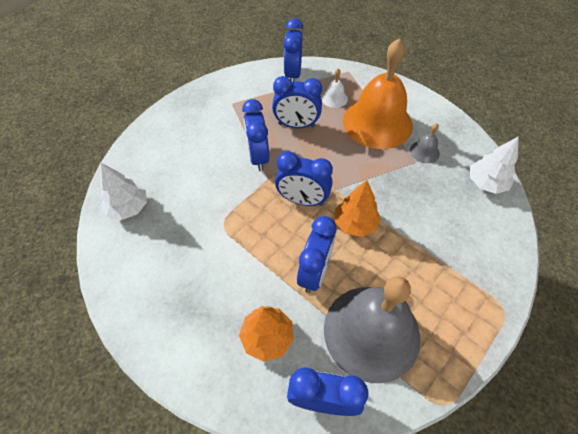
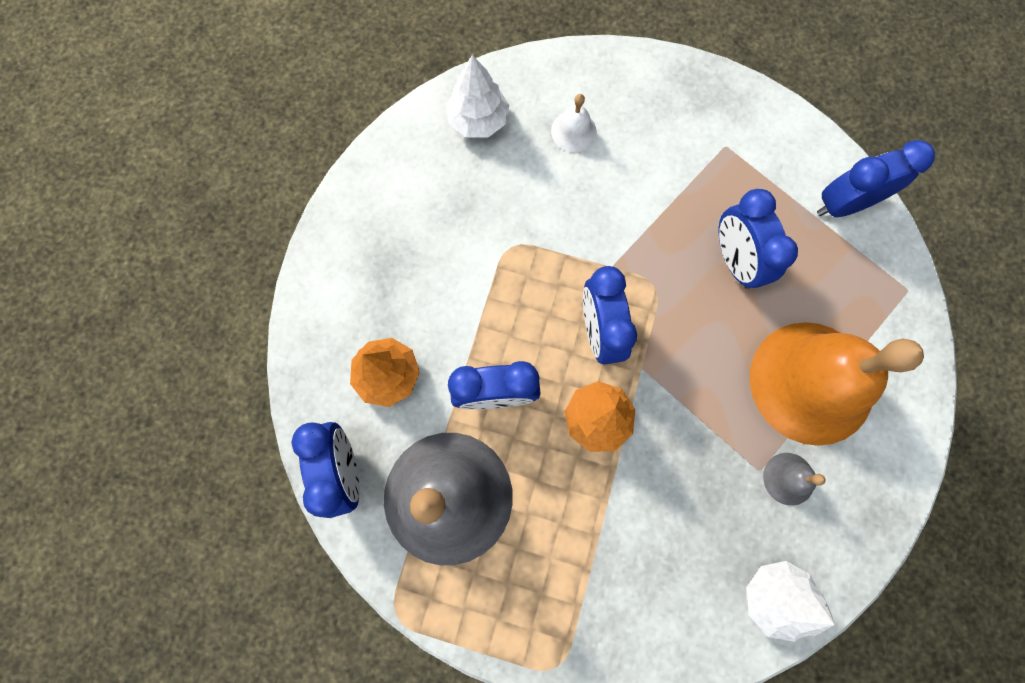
camera: 65 degrees right, 20 degrees up
blue clock [242,99,269,171] -> none
white bell [321,69,348,108] -> white bell moved to [551,94,597,152]

